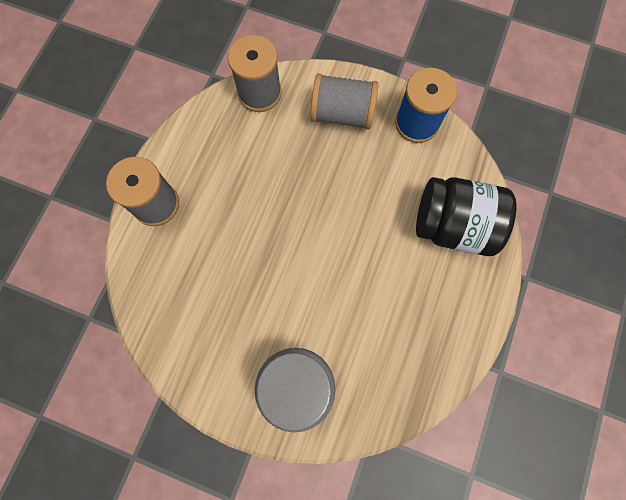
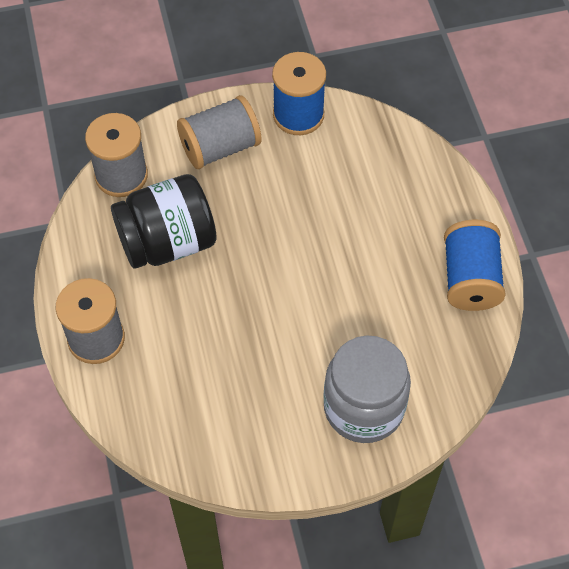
camera: 35 degrees left, 15 degrees down
black jar [416,177,517,256] -> black jar moved to [111,174,217,269]
none -> blue spool [444,220,506,311]

